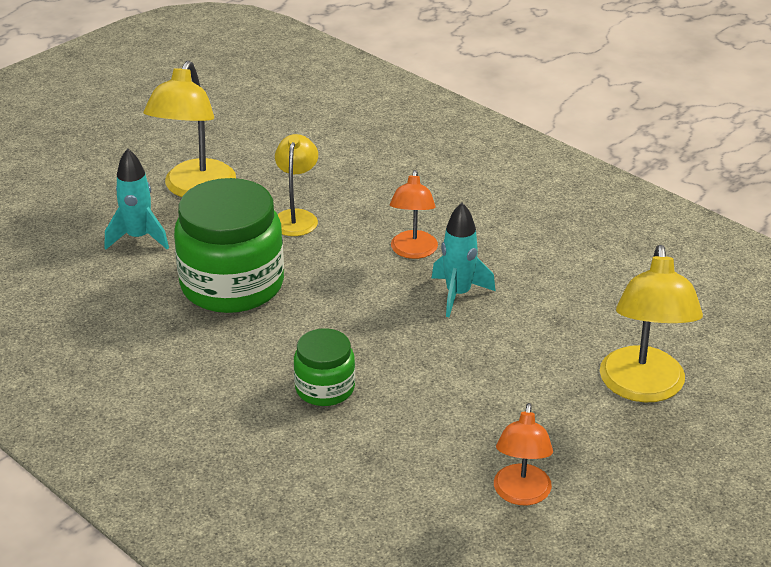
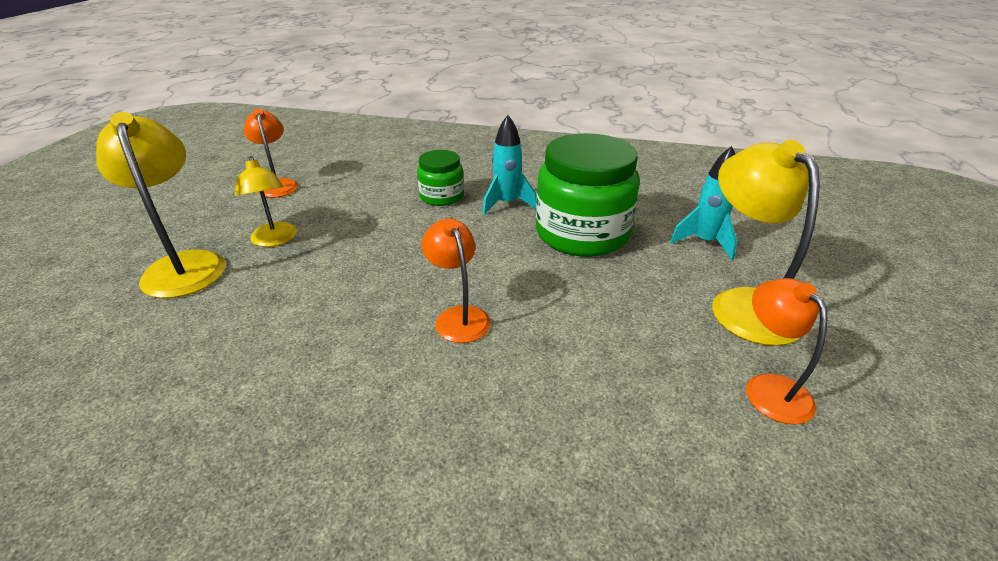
camera: 150 degrees right, 0 degrees up
yellow lamp [275,134,318,236] -> yellow lamp moved to [235,156,297,247]
turquoise rocket [432,203,496,317] -> turquoise rocket moved to [482,115,537,215]
none -> orange lamp [746,278,828,424]

